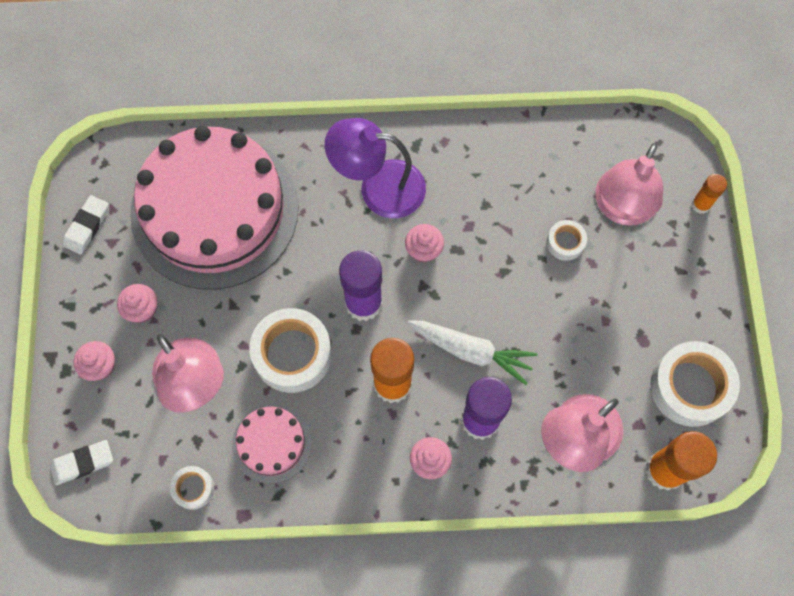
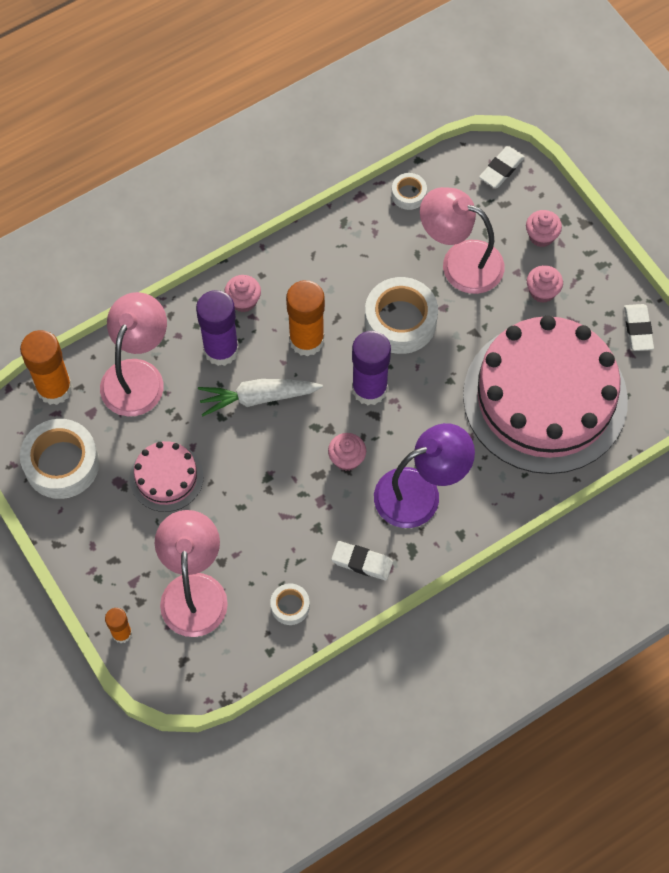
camera: 150 degrees right, 5 degrees down
pink cake [232,404,312,484] -> pink cake moved to [130,441,204,512]
white tape [547,220,587,261] -> white tape moved to [270,584,310,625]
none -> white eraser [331,541,393,581]

